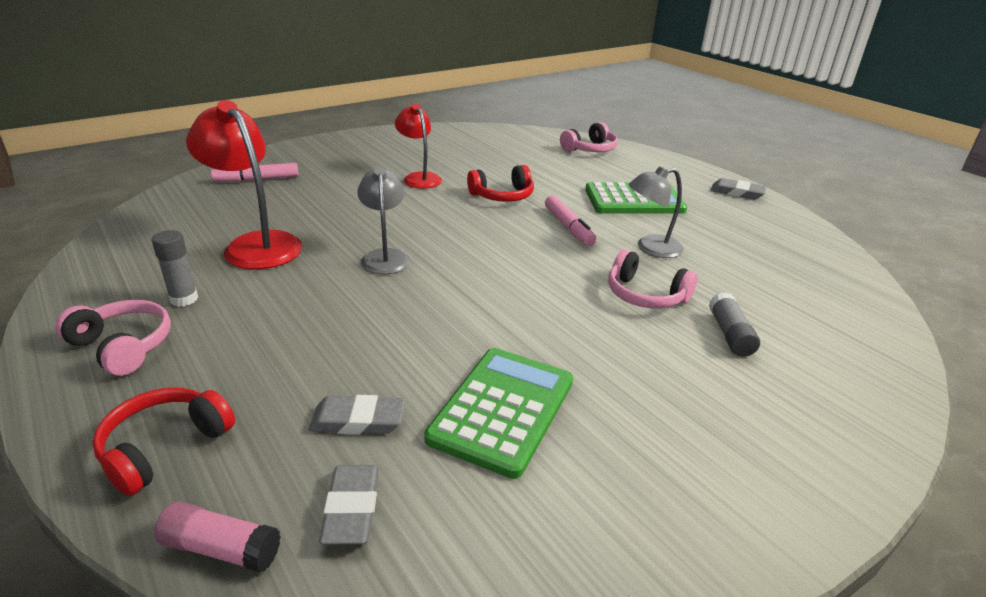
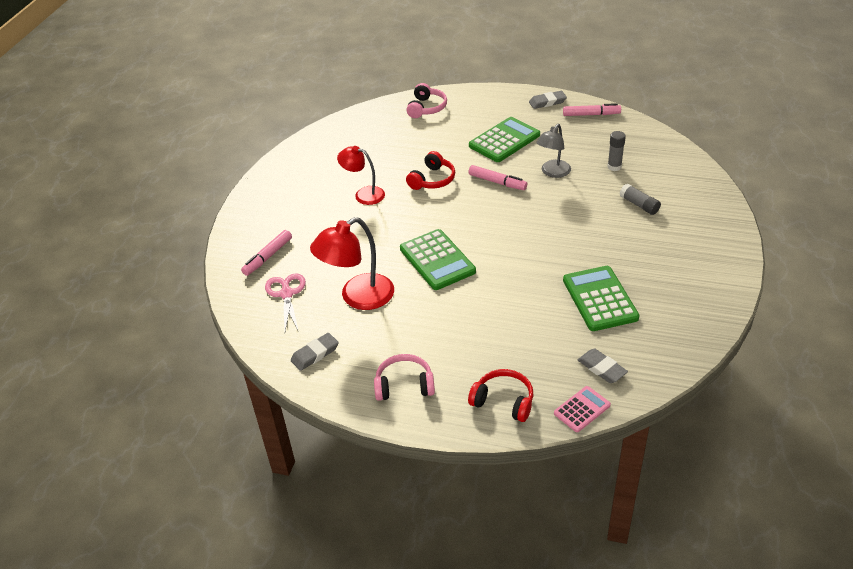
camera: 35 degrees left, 10 degrees up
red headphones [93,388,235,496] -> red headphones turned 120 degrees clockwise [468,369,533,422]
grey glue stick [152,230,198,307] -> grey glue stick moved to [607,131,626,171]
pink glue stick [154,501,281,573] -> pink calculator [554,386,611,432]
red lamp [186,100,303,270] -> red lamp turned 45 degrees counterclockwise [310,217,394,310]
grey eraser [309,395,405,434] -> grey eraser moved to [291,333,339,371]
grey lamp [357,167,410,274] -> green calculator [400,229,476,290]
pink headphones [608,249,698,308] -> none
none -> pink scissors [265,273,306,332]
none -> pink marker [563,103,621,116]

